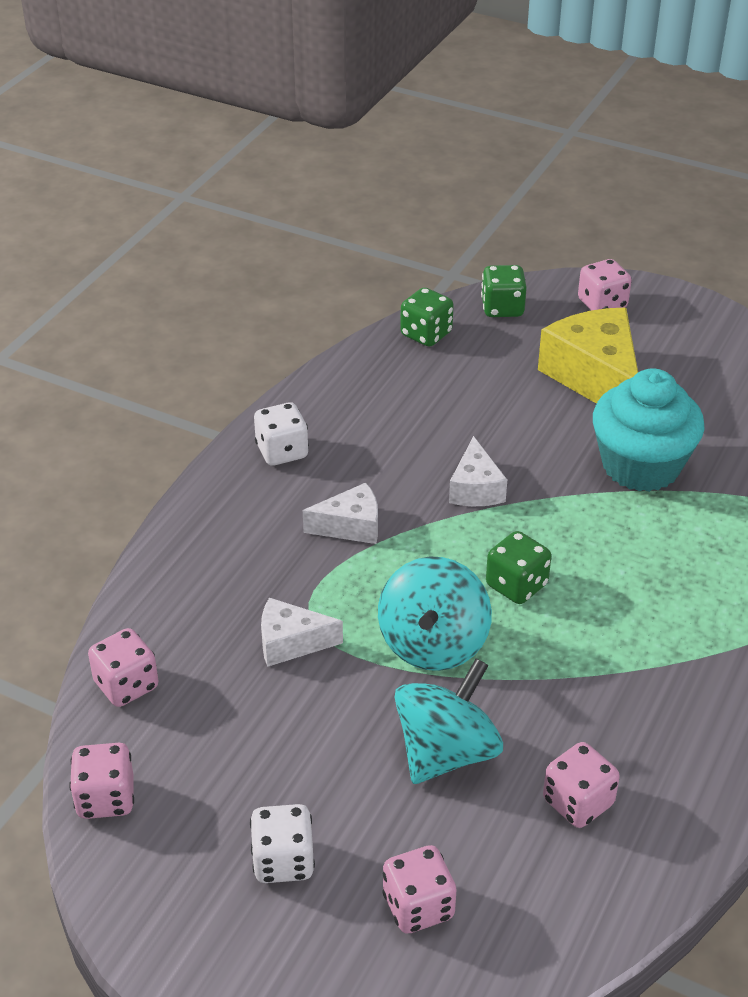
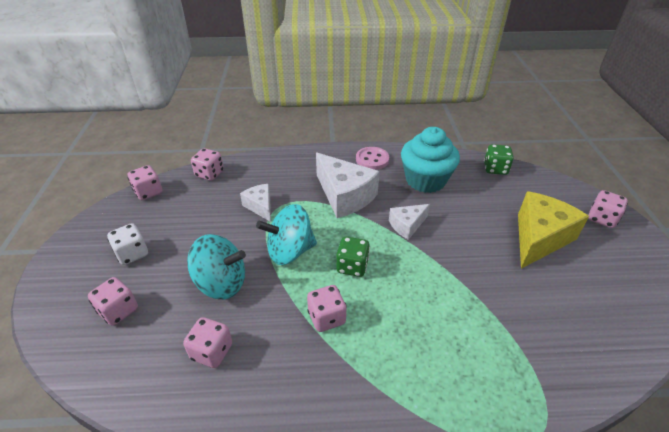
camera: 60 degrees right, 0 degrees up
white dice [254,403,309,466] -> pink button [356,147,389,170]
white cheese [303,483,378,544] -> white cheese [316,153,380,218], size x1.83
green dice [481,265,527,317] -> none
turquoise cupcake [593,368,705,492] -> turquoise cupcake moved to [401,127,460,193]
none -> pink dice [307,285,347,332]

